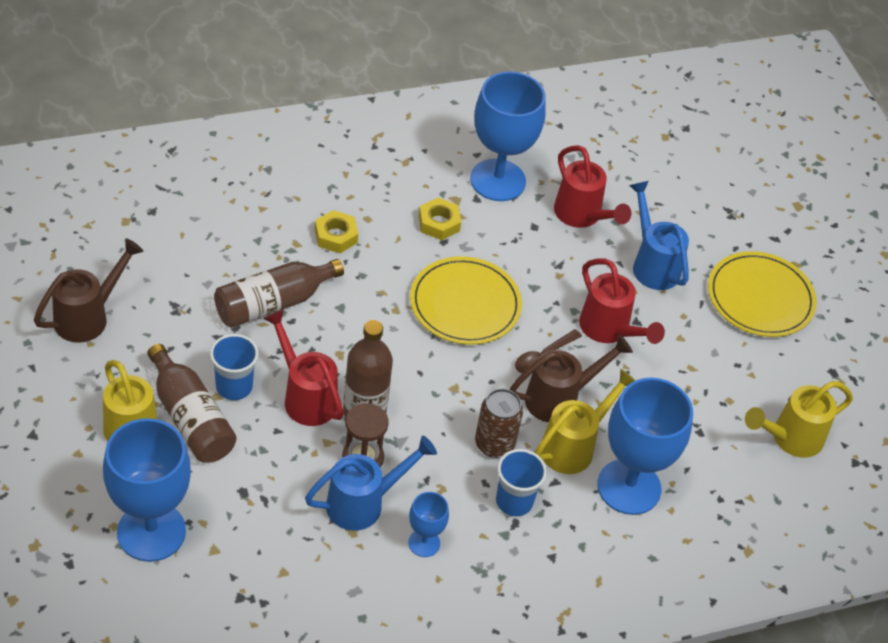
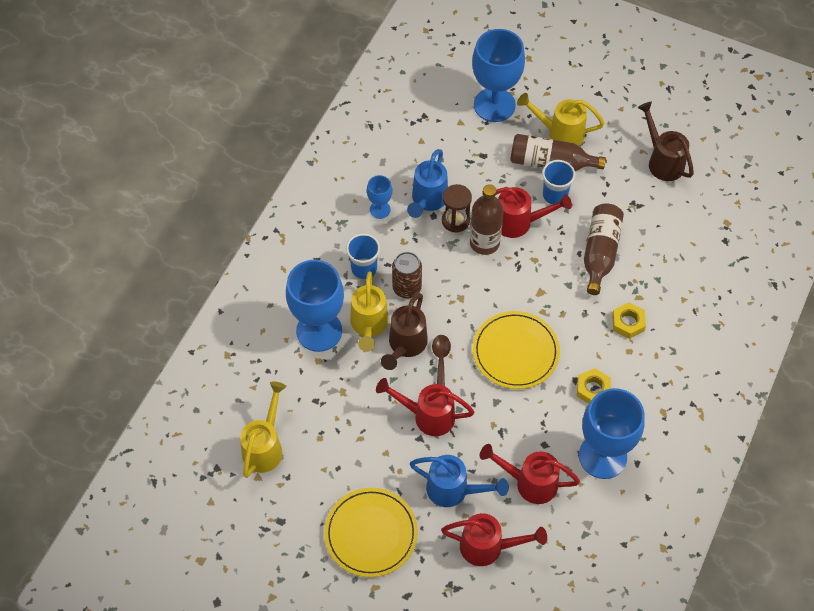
camera: 140 degrees right, 10 degrees up
brown watering can [34,238,144,343] -> brown watering can turned 150 degrees clockwise [637,102,694,181]
none -> red watering can [441,513,547,566]

